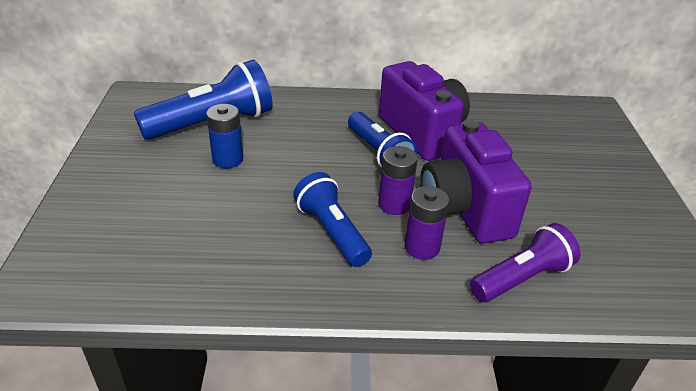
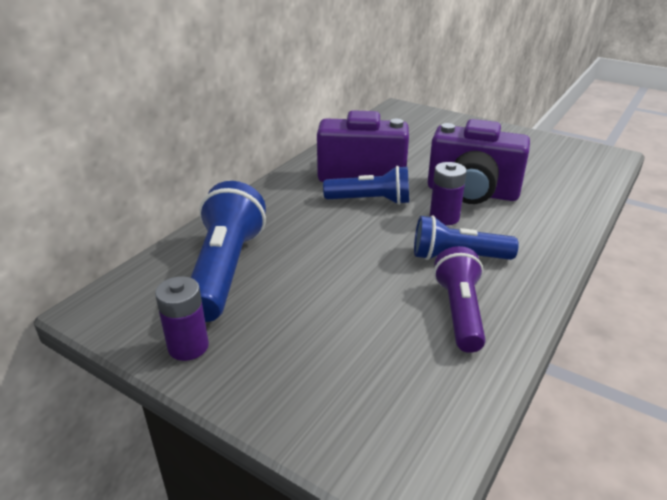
camera: 55 degrees left, 5 degrees down
blue battery [206,104,243,168] -> none
purple battery [405,186,449,260] -> purple battery moved to [155,276,209,361]
purple flashlight [470,223,580,302] -> purple flashlight moved to [434,246,486,353]

